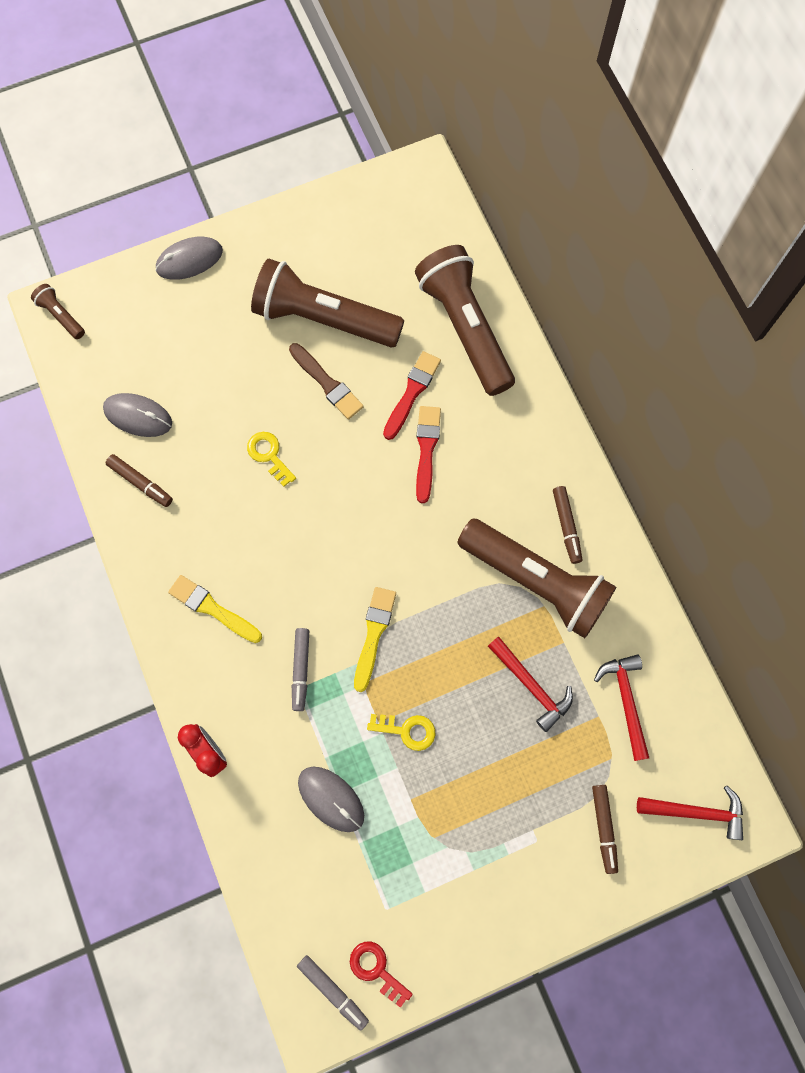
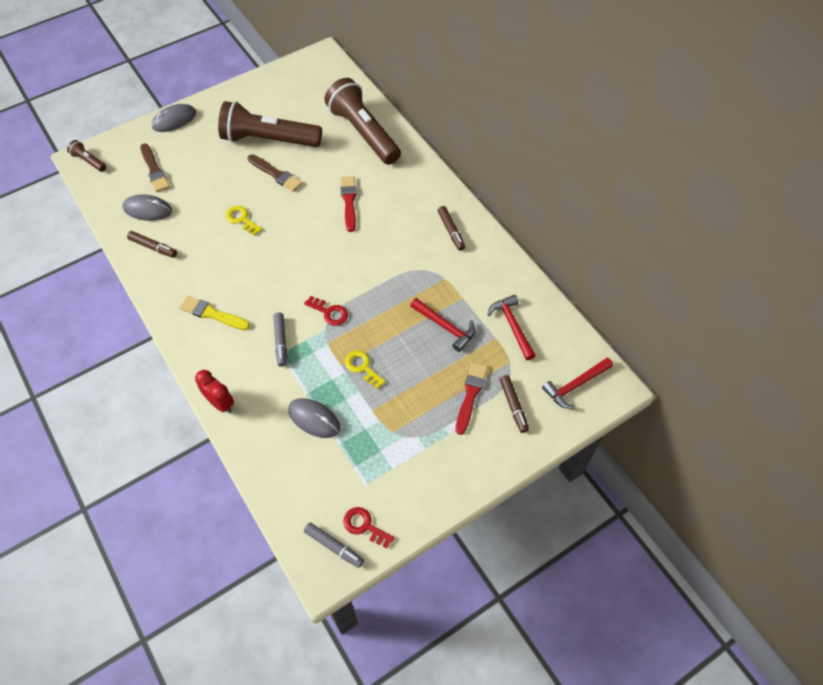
camera: 10 degrees left, 15 degrees down
yellow brush [354,587,396,692] -> red key [304,296,348,326]
yellow key [367,714,435,751] -> yellow key turned 135 degrees counterclockwise [345,350,386,389]
red brush [383,351,441,440] -> red brush moved to [456,362,488,435]
brown flashlight [457,518,616,638] -> none
red hammer [637,786,743,840] -> red hammer turned 150 degrees clockwise [542,357,613,409]
none -> brown brush [140,143,170,192]

